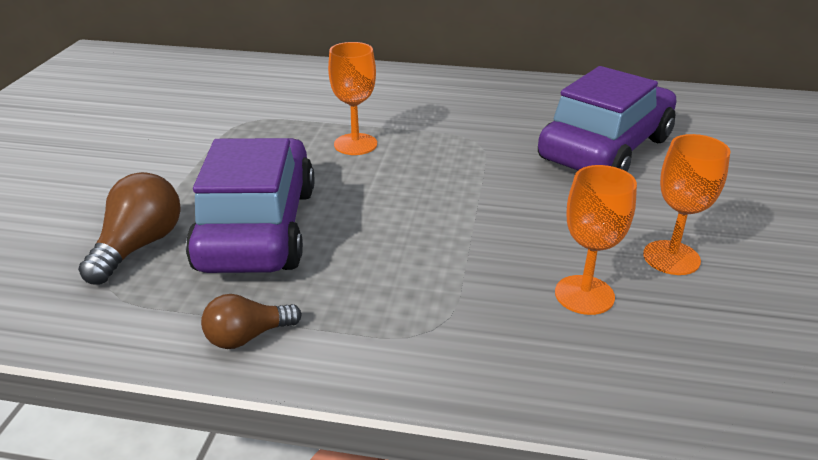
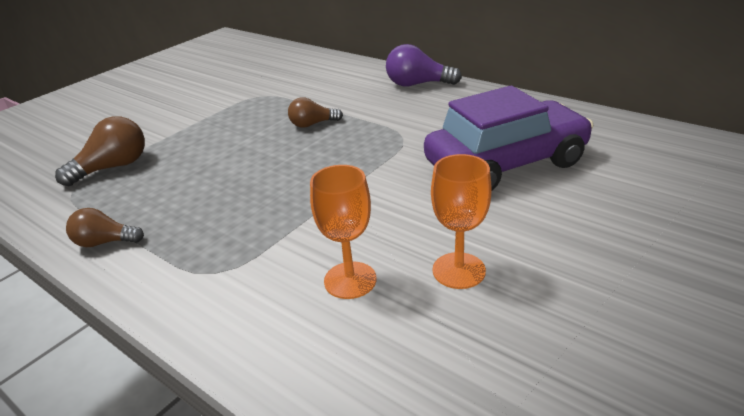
camera: 30 degrees right, 0 degrees up
purple car [186,138,314,273] -> none
orange goblet [328,42,377,155] -> brown light bulb [288,97,343,128]
none -> purple light bulb [386,44,462,86]

